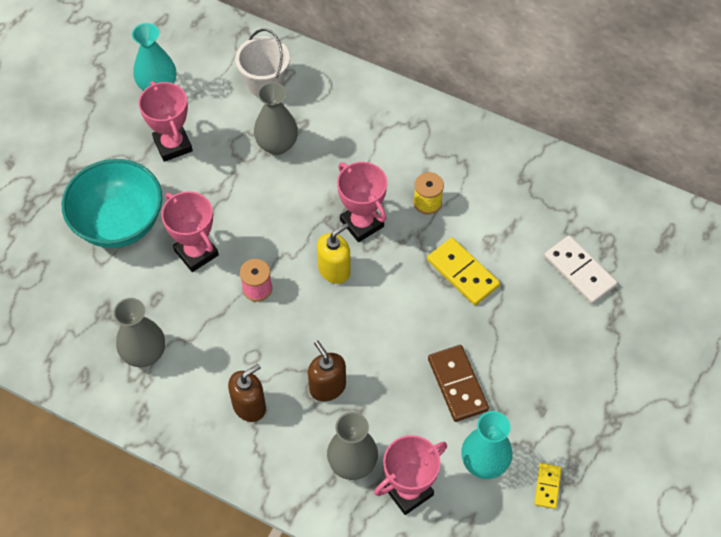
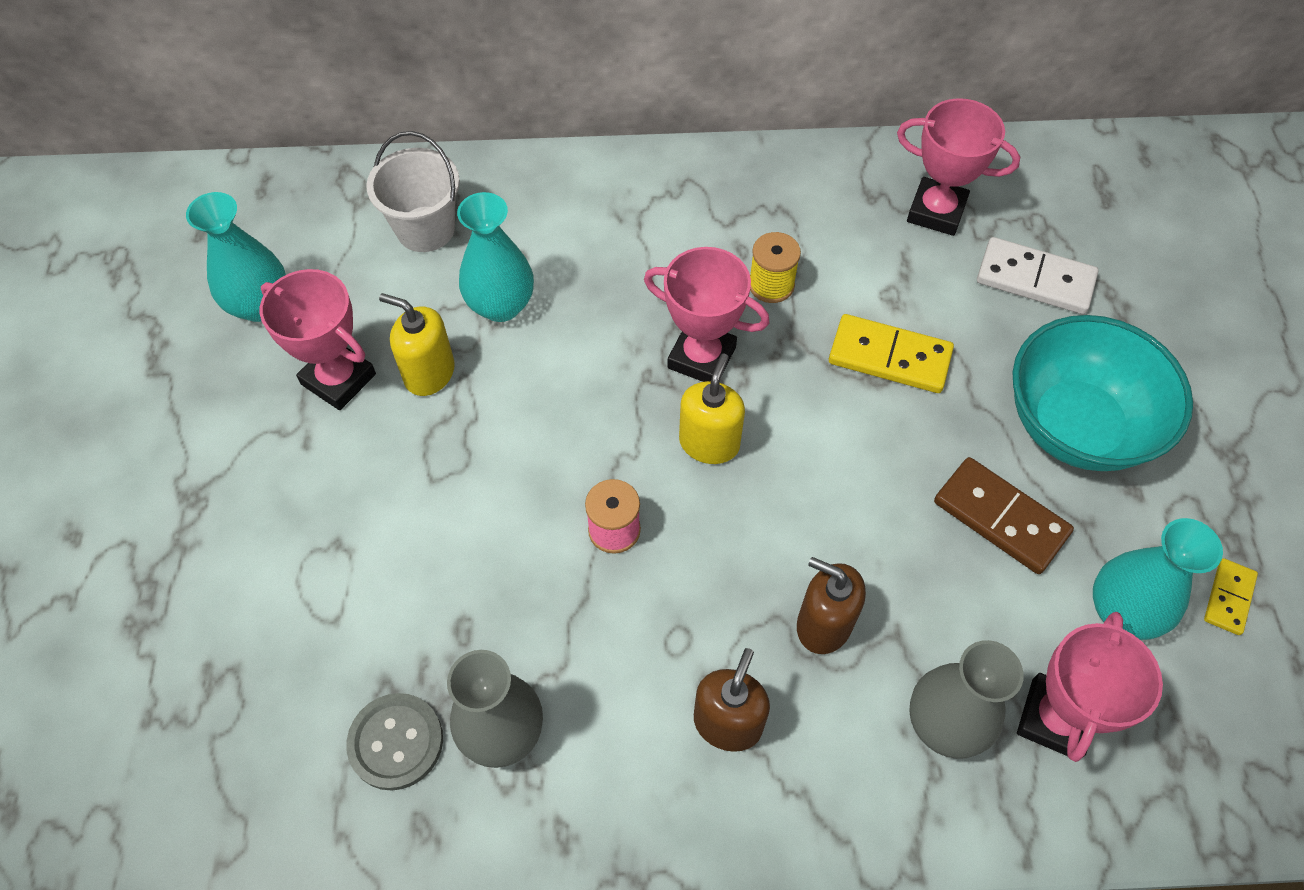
camera: 30 degrees left, 0 degrees up
turquoise bowl [62,159,162,248] -> turquoise bowl moved to [1013,315,1193,471]
pink trophy [161,191,219,272] -> pink trophy moved to [897,98,1020,236]
grey vase [254,82,298,155] -> turquoise vase [457,192,534,322]
yellow domino [534,463,562,509] -> yellow domino turned 45 degrees clockwise [1204,558,1258,635]
none -> grey button [346,693,443,791]
none -> yellow soap dispenser [379,293,455,396]

